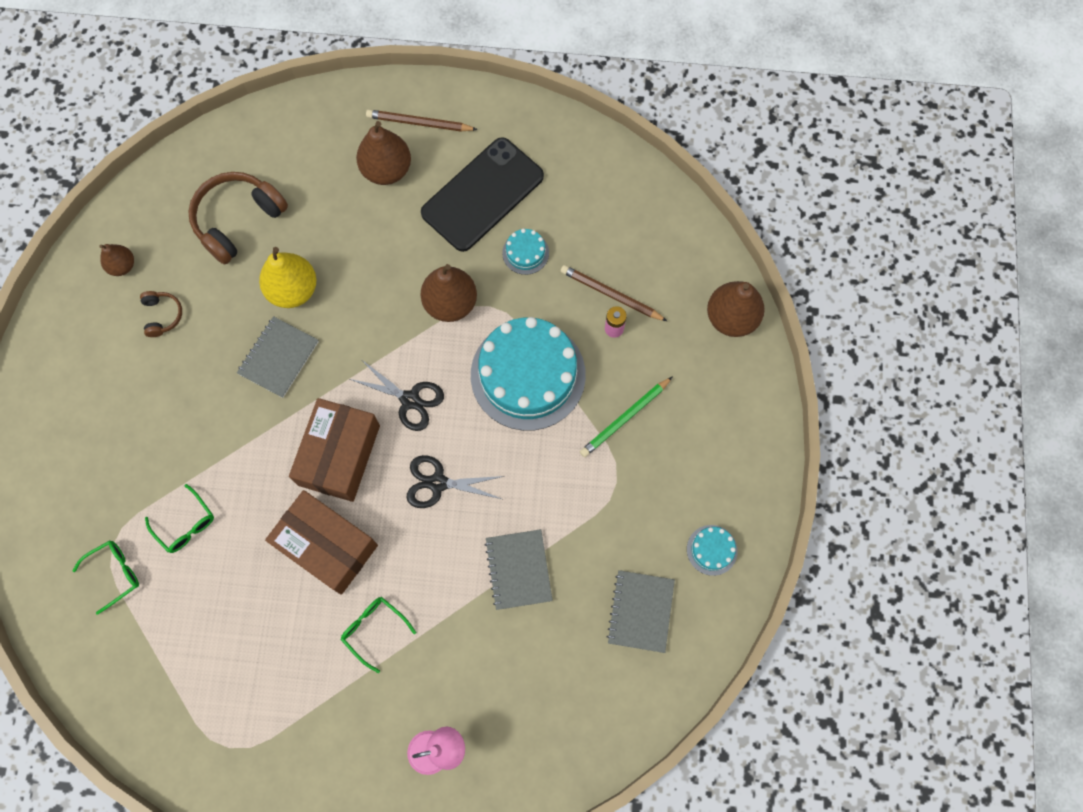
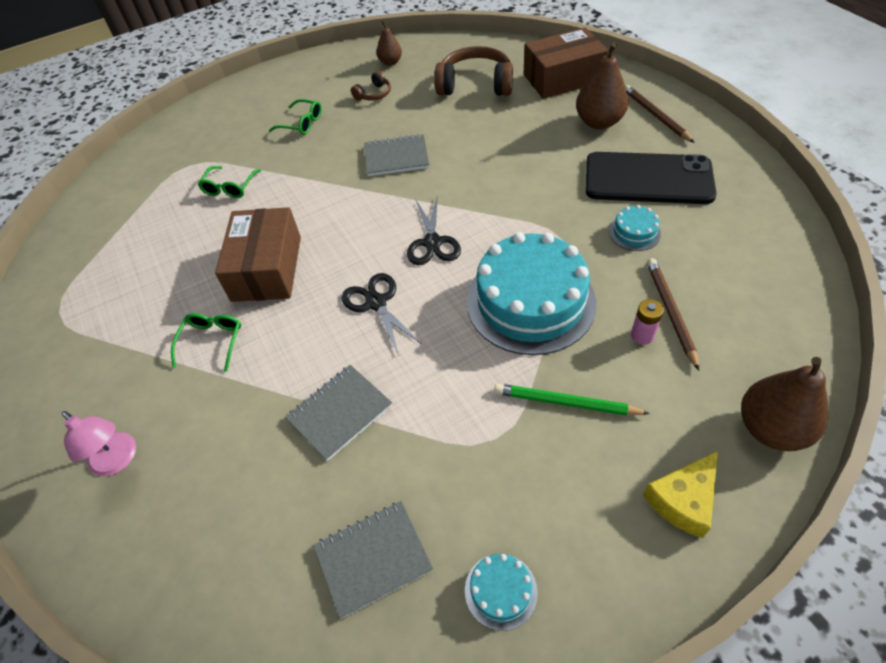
camera: 60 degrees right, 20 degrees down
green glasses [73,540,139,615] -> green glasses moved to [269,99,322,135]
yellow pear [259,247,316,308] -> none
brown box [289,398,380,502] -> brown box moved to [524,27,608,99]
brown pear [421,264,477,322] -> none
none -> yellow cheese [643,451,718,538]

